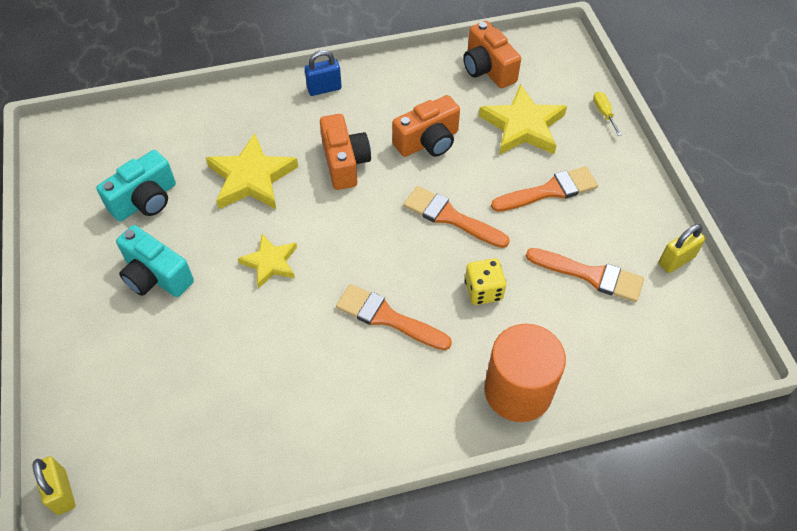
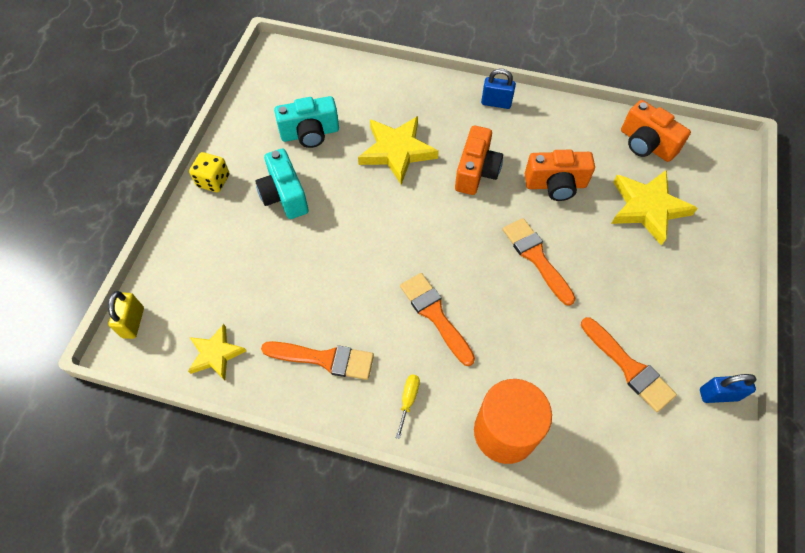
camera: 30 degrees right, 5 degrees up
yellow star [238,234,297,289] -> yellow star moved to [188,324,246,380]
orange camera [463,21,521,88] -> orange camera turned 45 degrees counterclockwise [621,100,691,162]
yellow dice [465,258,506,305] -> yellow dice moved to [189,152,229,192]
orange brush [491,166,598,212] -> orange brush moved to [261,341,374,380]
yellow screwdriver [593,91,622,136] -> yellow screwdriver moved to [396,375,420,439]
yellow padlock [659,224,706,273] -> blue padlock [700,374,757,403]

